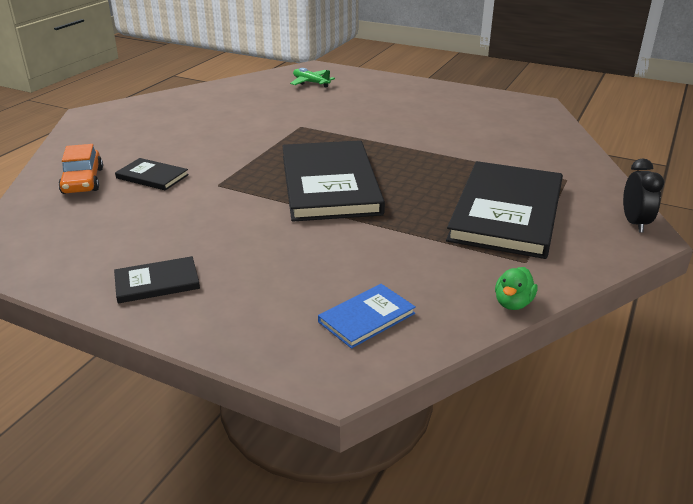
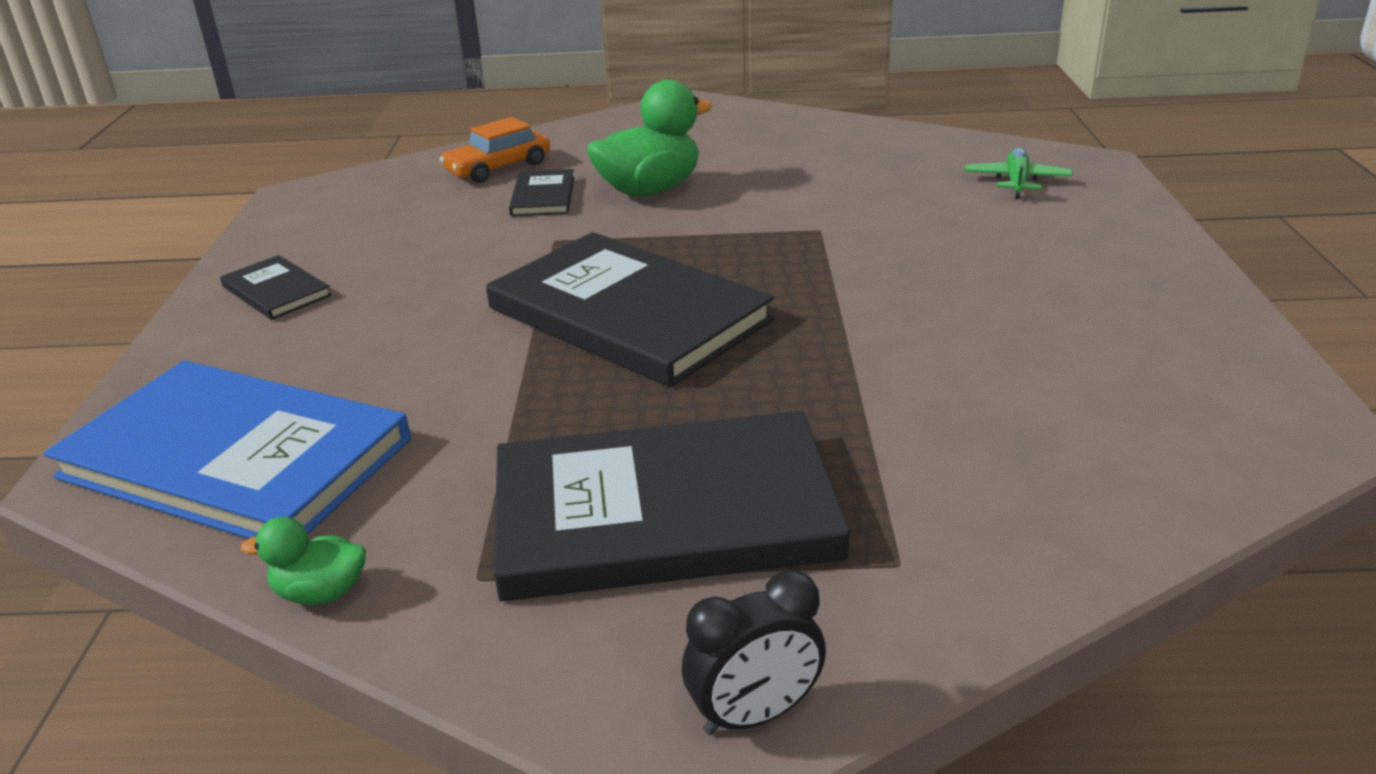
camera: 65 degrees right, 0 degrees up
black book [282,140,385,221] -> black book turned 75 degrees clockwise [486,232,774,387]
blue book [318,284,416,349] -> blue book [43,360,411,539], size x2.22
none -> green duck [587,80,713,196]

